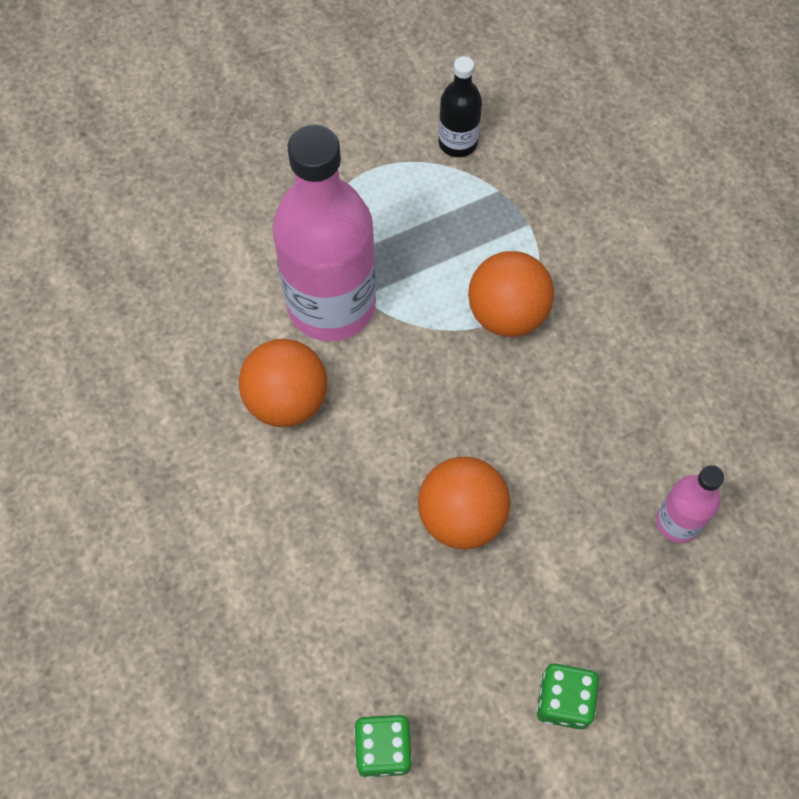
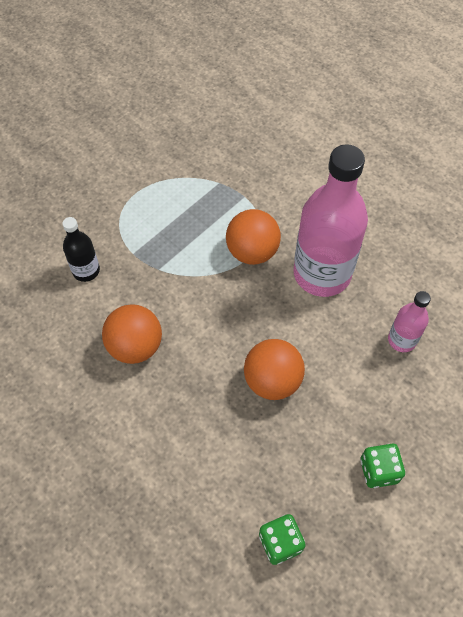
camera: 20 degrees left, 5 degrees down
pink bottle [272,125,376,342] -> pink bottle moved to [293,144,368,297]
black bottle [438,56,482,157] -> black bottle moved to [62,217,100,282]

